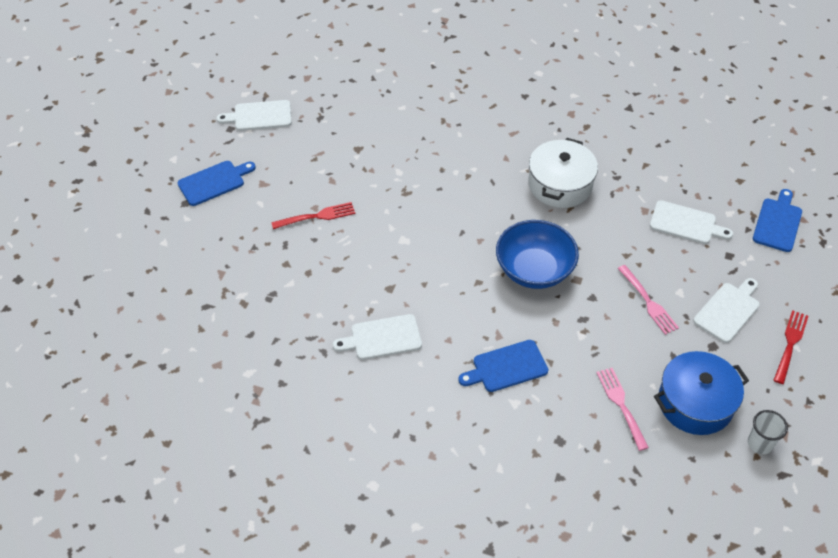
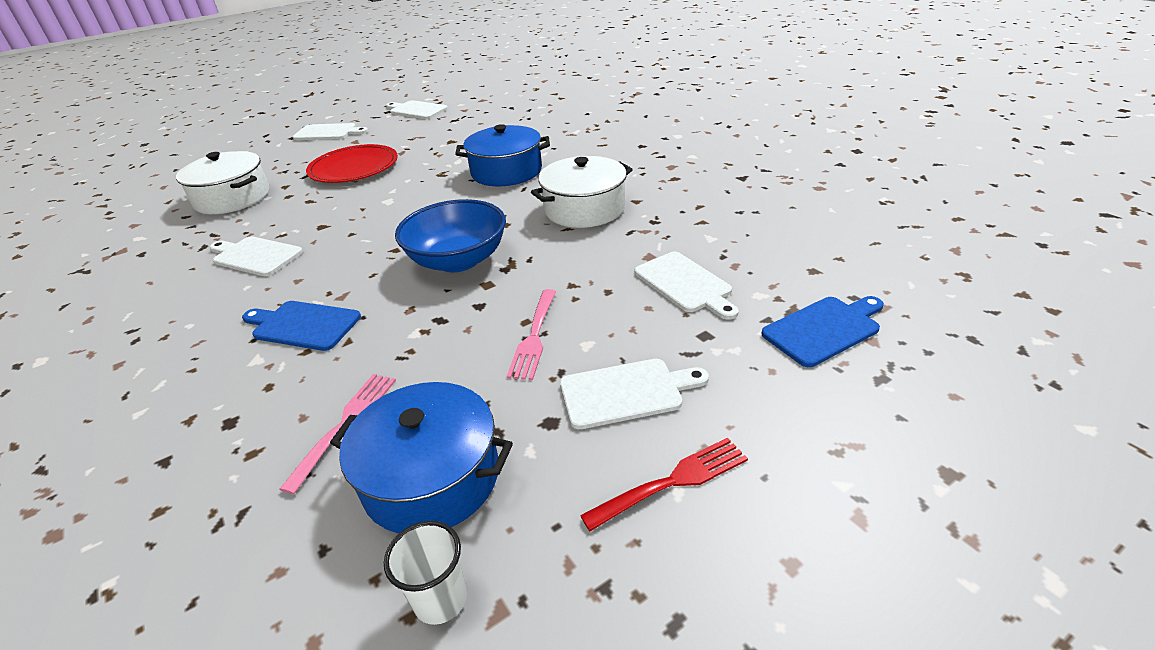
camera: 40 degrees right, 15 degrees down
blue cutting board [178,161,256,206] -> white cutting board [293,123,368,140]
red fork [271,202,355,229] -> red plate [306,144,398,183]
none -> white pot [176,151,269,214]
none -> blue pot [455,124,550,186]

